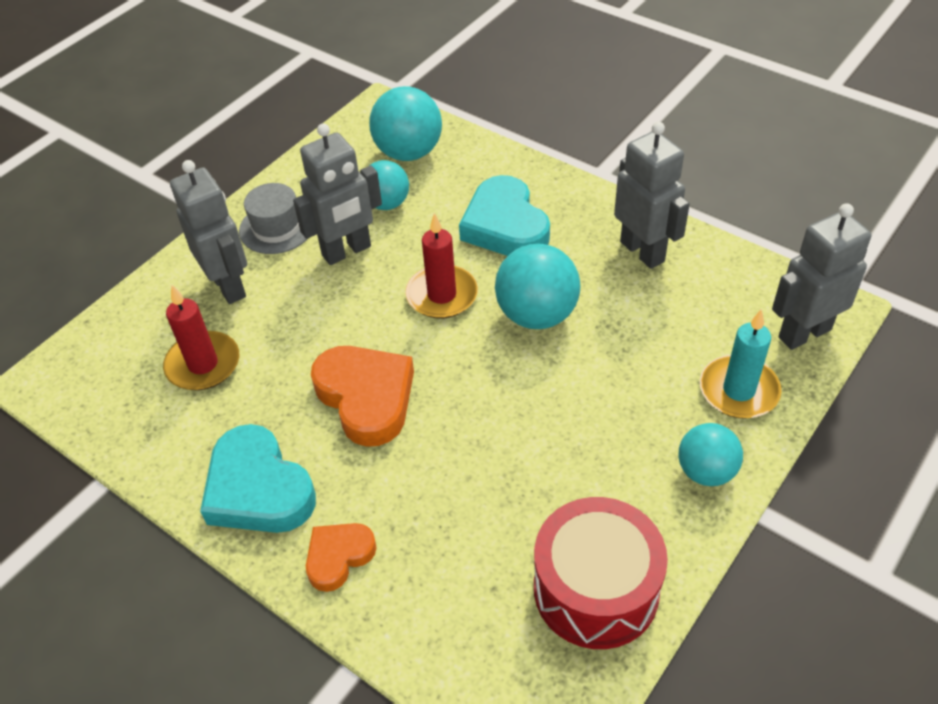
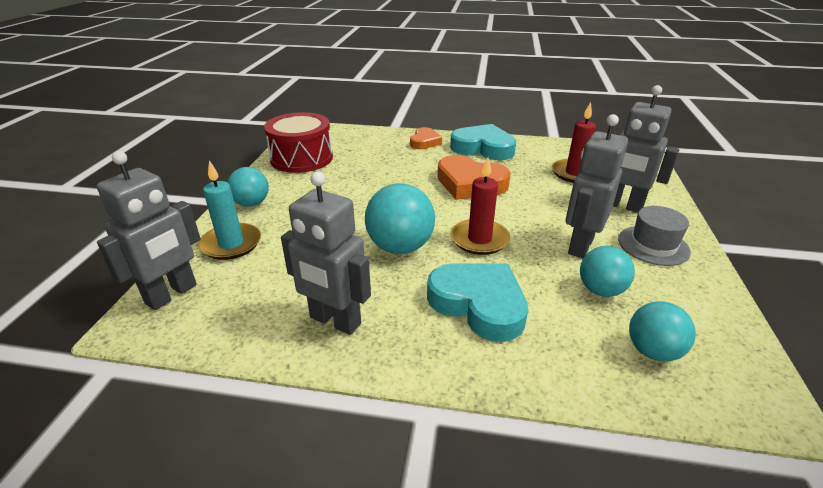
camera: 150 degrees right, 15 degrees down
turquoise ball [369,86,442,161] -> turquoise ball [629,301,696,362], size x0.65

